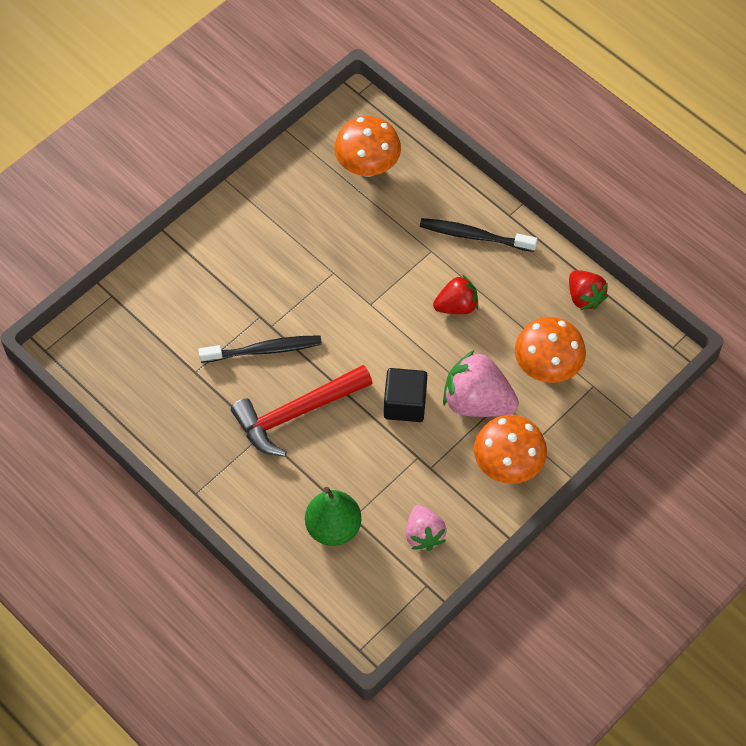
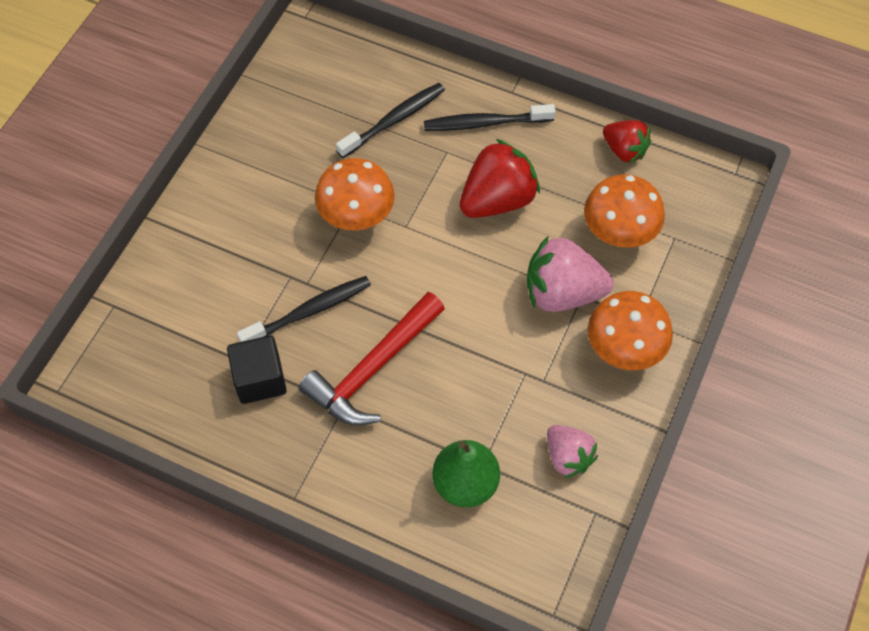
camera: 20 degrees left, 0 degrees up
orange mushroom [334,116,401,177] -> orange mushroom moved to [315,158,395,231]
black cube [384,368,427,422] -> black cube moved to [227,336,287,404]
red strawberry [433,275,478,314] -> red strawberry [460,139,540,218], size x1.62
none -> black toothbrush [336,83,445,158]

